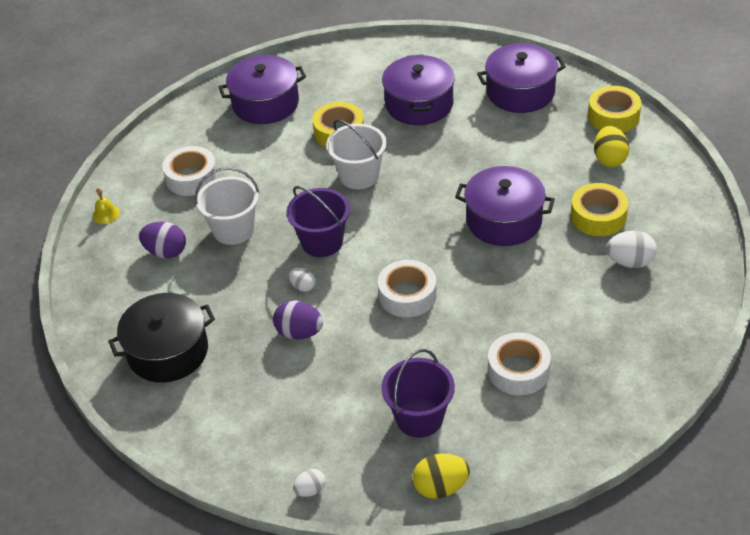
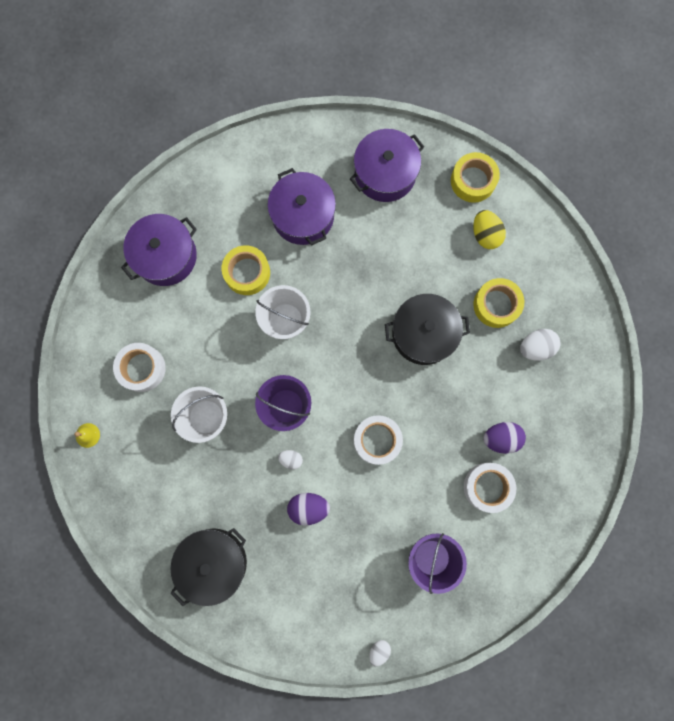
camera: 25 degrees left, 35 degrees up
purple egg [139,222,186,258] -> purple egg moved to [483,422,526,454]
yellow egg [412,454,470,499] -> none
purple pot [455,166,555,246] -> black pot [385,294,470,365]

